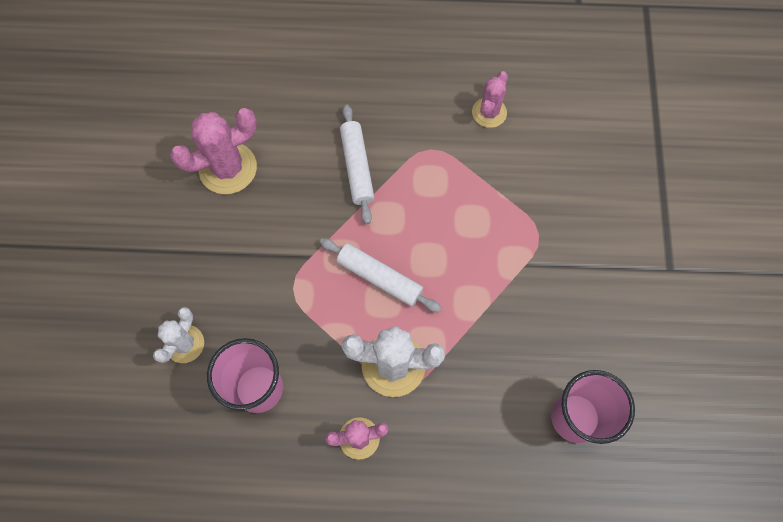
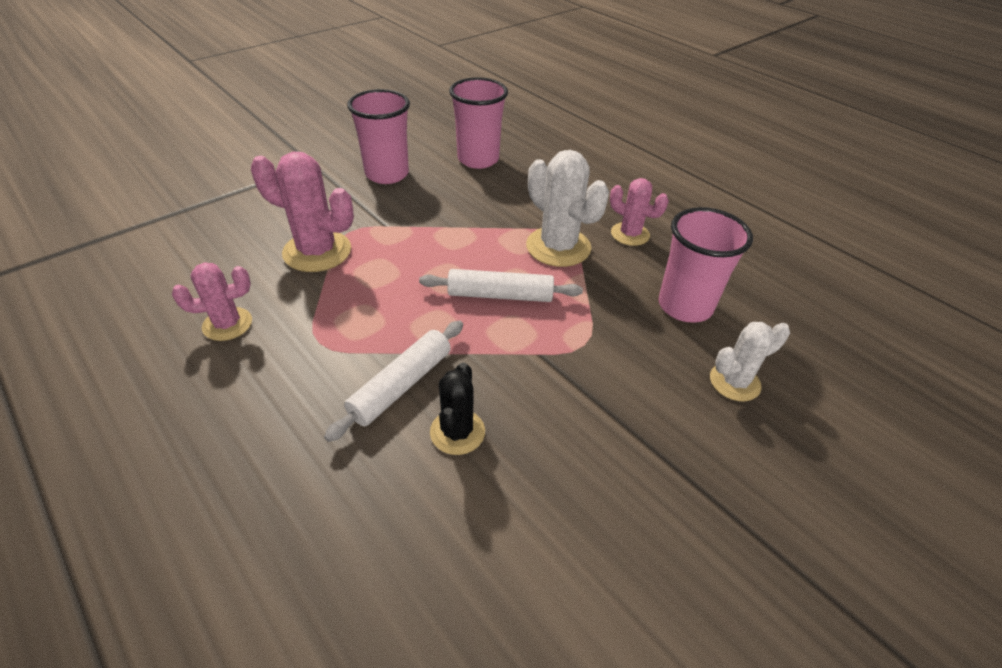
camera: 135 degrees left, 25 degrees down
pink cactus [170,108,257,194] -> pink cactus moved to [251,152,354,272]
white rolling pin [320,238,441,312] -> white rolling pin turned 75 degrees counterclockwise [419,269,583,302]
none -> pink cup [347,89,410,184]
none -> black cactus [430,363,485,455]

